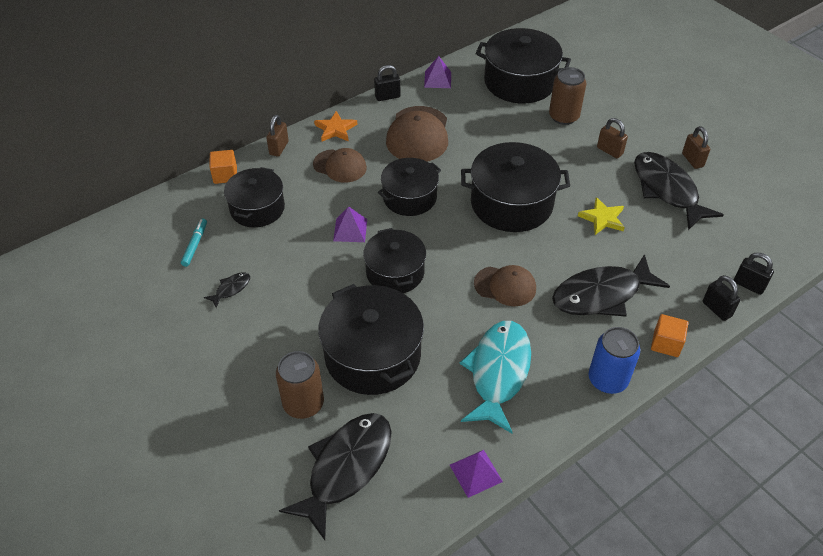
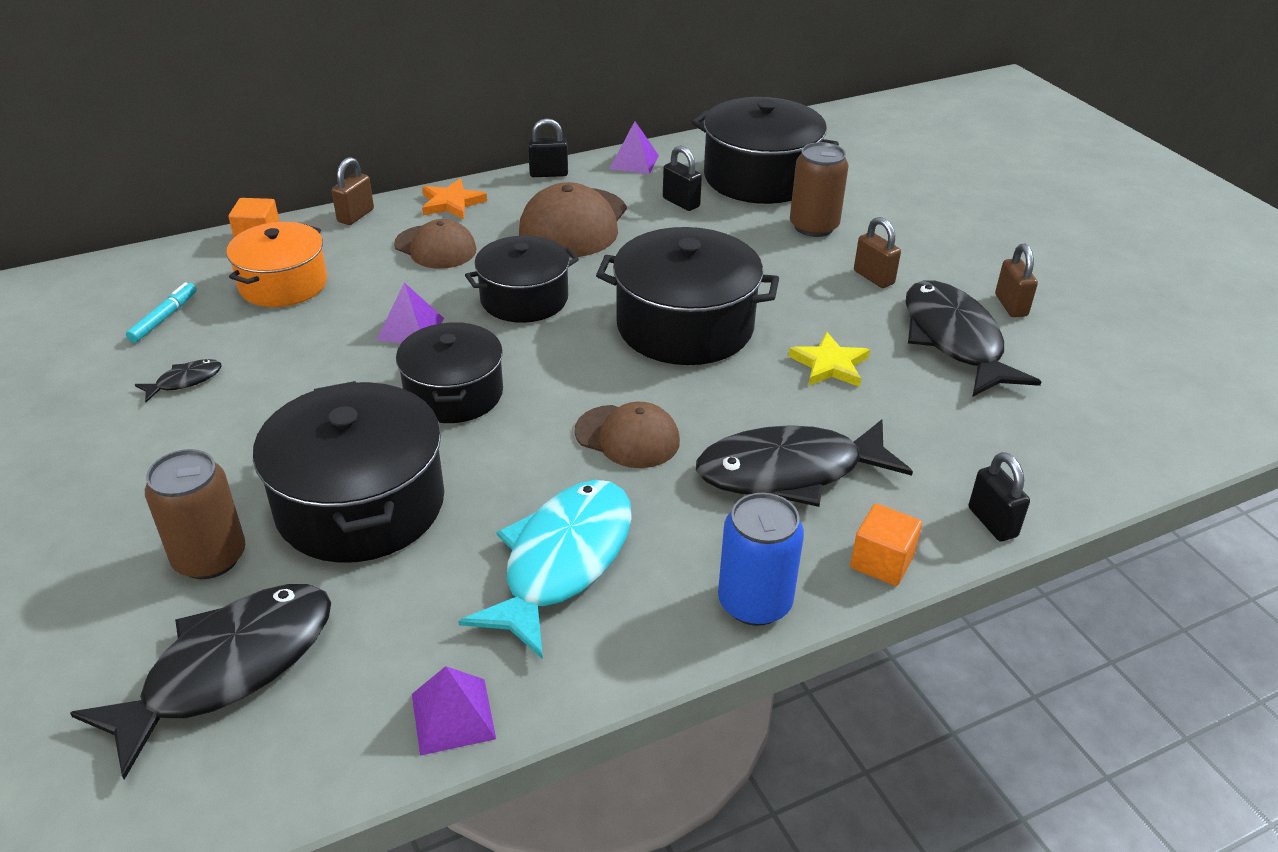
camera: 10 degrees right, 10 degrees down
black pot [224,167,285,228] -> orange pot [226,222,327,307]
black padlock [734,253,774,295] -> black padlock moved to [663,145,702,211]

